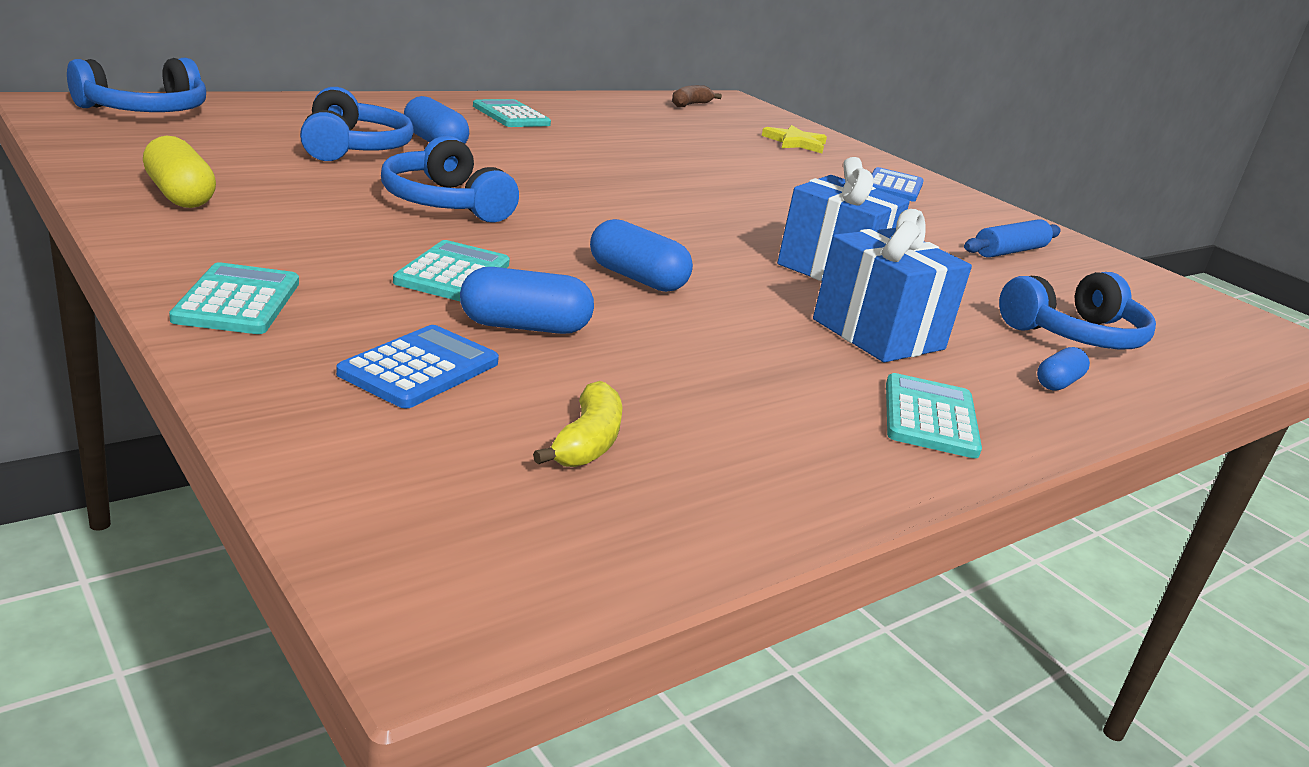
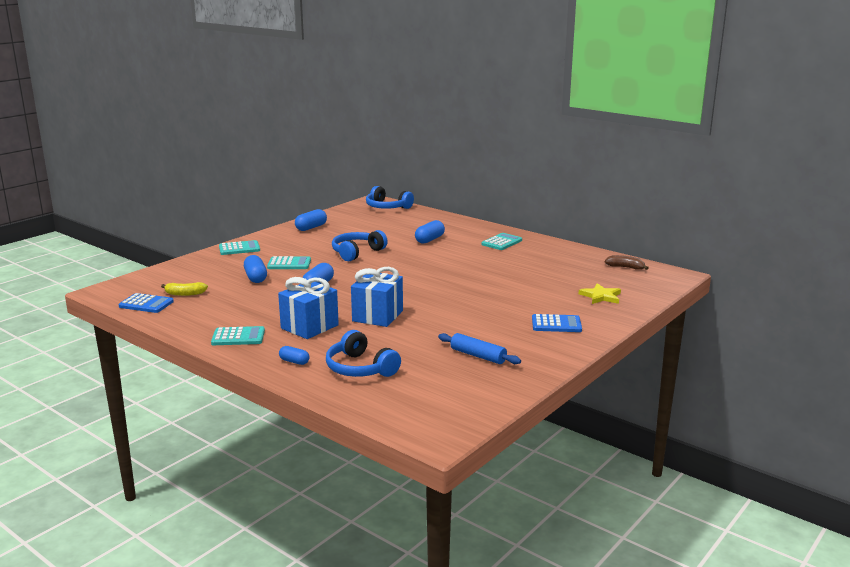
camera: 80 degrees right, 5 degrees down
yellow capsule [143,136,216,208] -> blue capsule [295,209,327,231]
blue headphones [300,87,414,161] -> none
blue calculator [336,325,499,408] -> blue calculator moved to [118,293,174,313]

